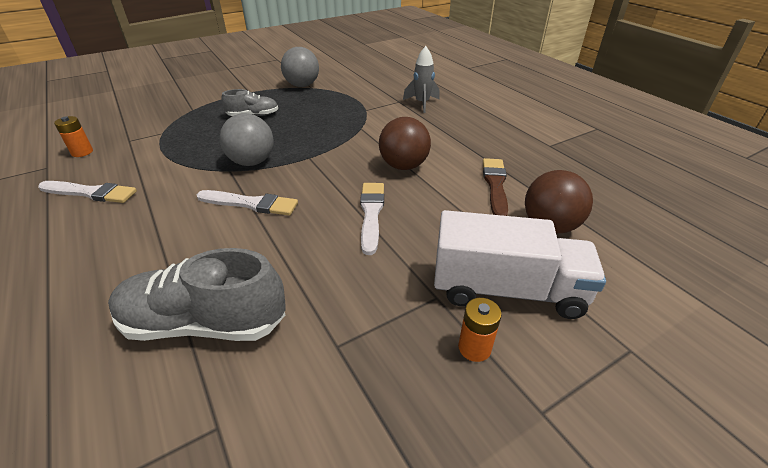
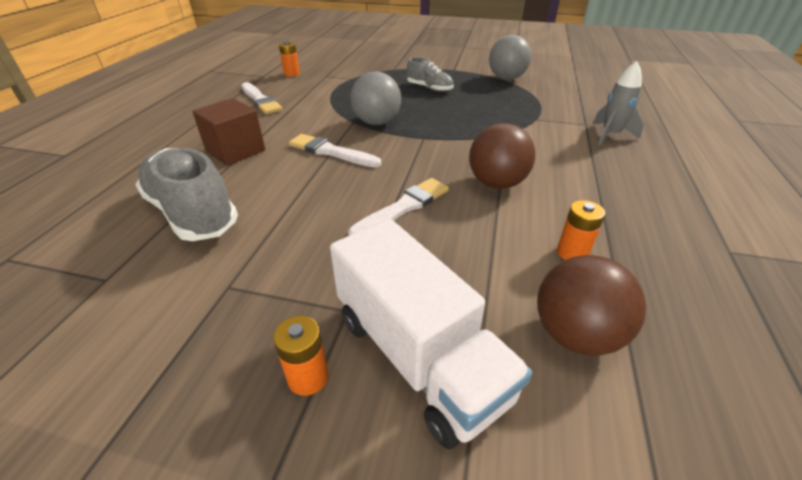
camera: 45 degrees right, 0 degrees up
white brush [197,190,298,216] -> white brush turned 150 degrees clockwise [289,134,381,167]
brown brush [483,158,508,216] -> orange battery [557,200,605,260]
none -> brown cube [192,98,265,166]

